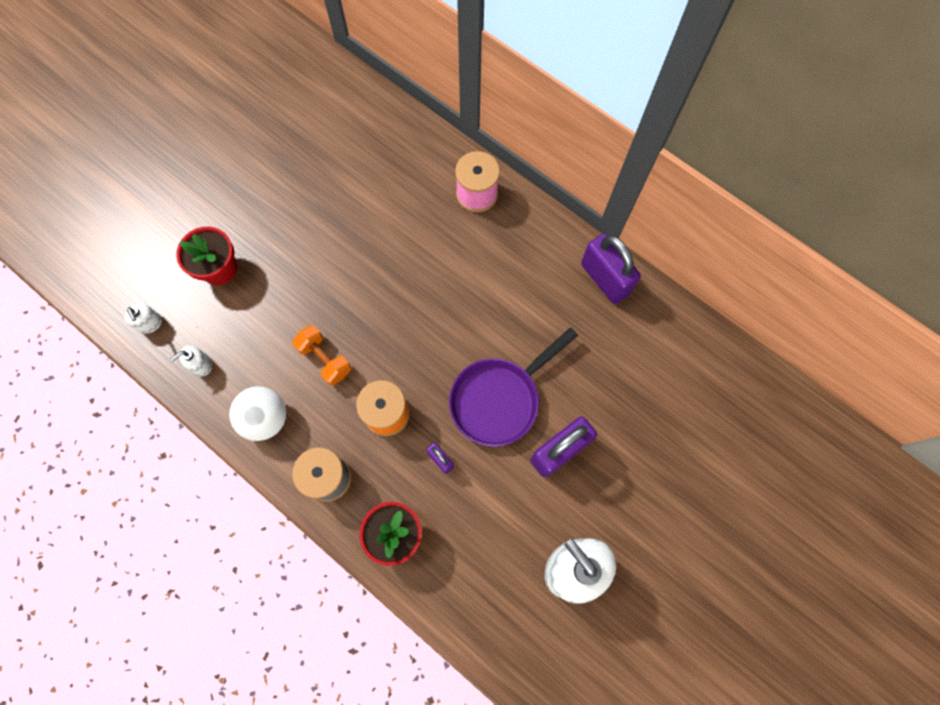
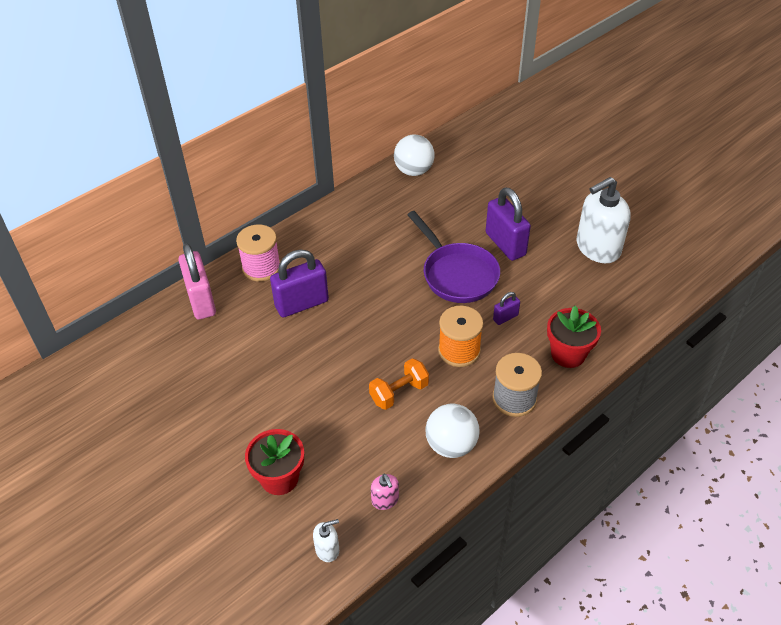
camera: 80 degrees left, 25 degrees down
white soap dispenser [170,345,212,376] -> pink soap dispenser [371,473,399,510]
purple padlock [581,233,641,304] -> purple padlock moved to [270,249,329,317]
none -> pink padlock [178,243,216,320]
none -> white ball [394,135,435,176]

